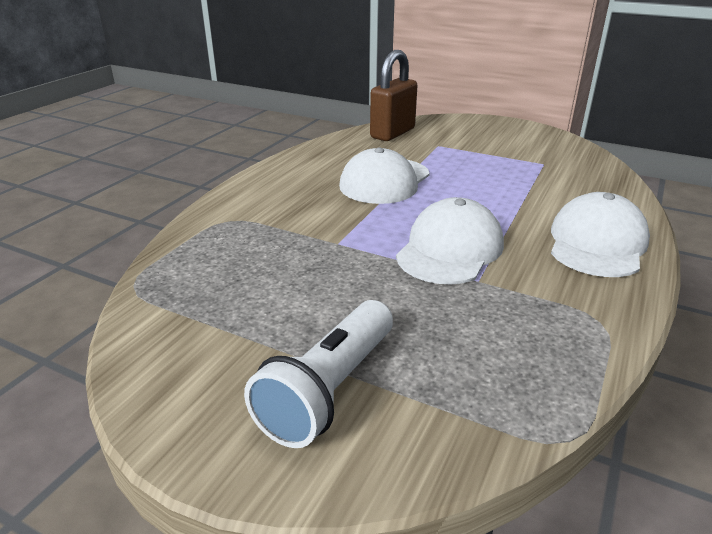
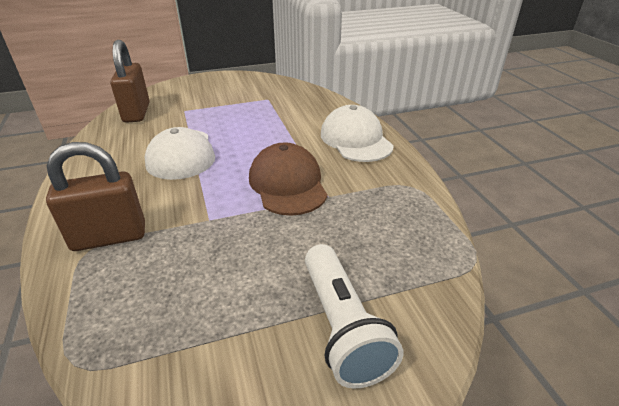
camera: 45 degrees left, 5 degrees up
white cap [396,197,504,285] -> brown cap [249,142,328,216]
none -> brown padlock [46,142,145,251]

